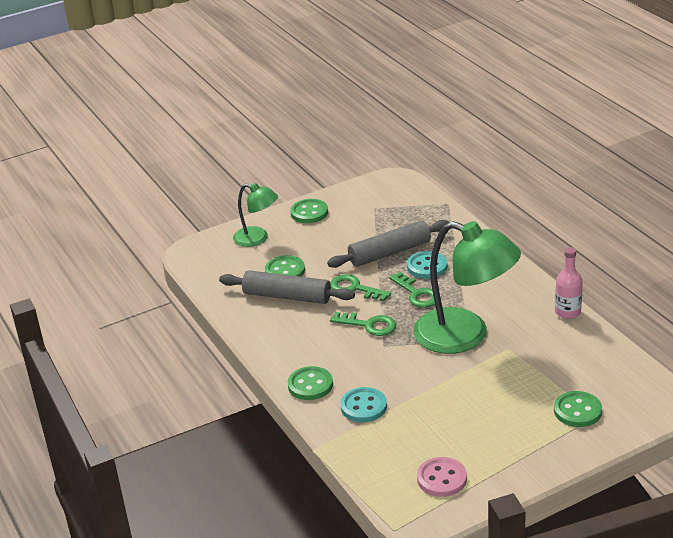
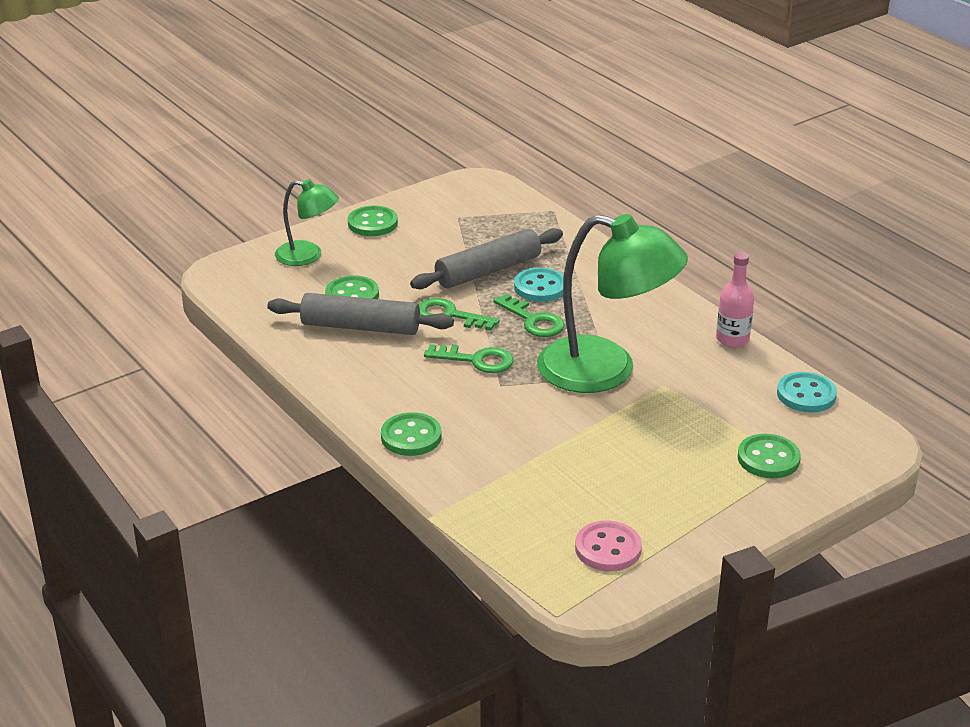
camera: 10 degrees left, 0 degrees up
turquoise button [340,387,387,422] -> turquoise button moved to [777,372,837,413]

